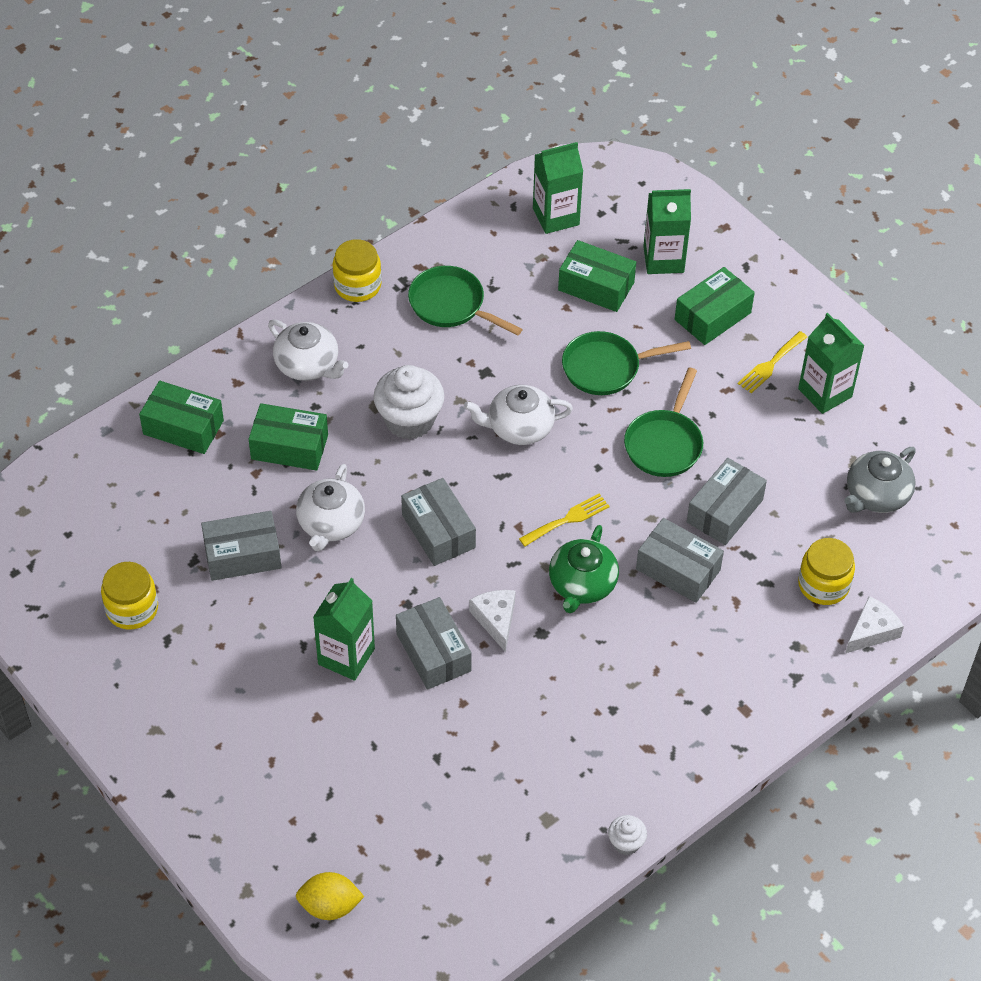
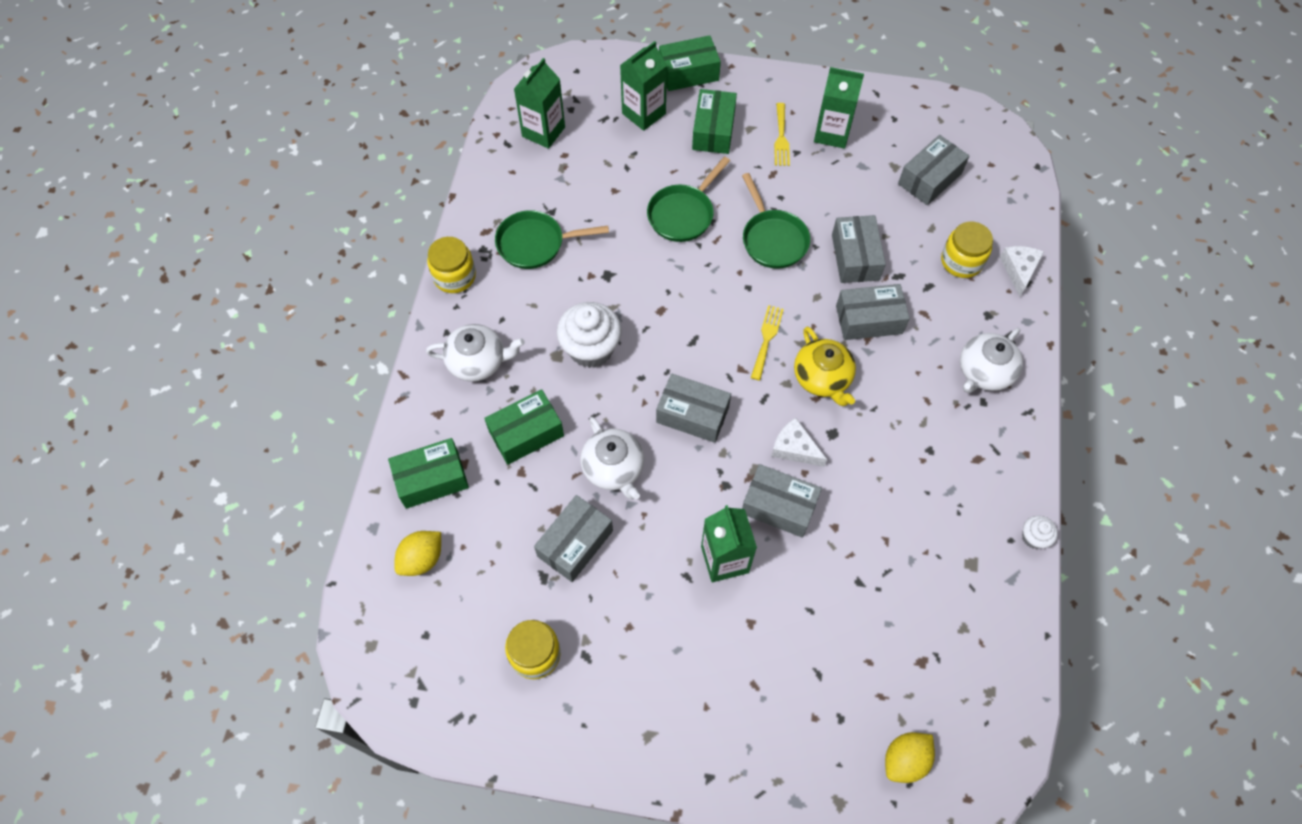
camera: 40 degrees left, 10 degrees up
white teapot [464,385,573,445] -> white teapot moved to [960,328,1023,393]
green teapot [549,525,619,613] -> yellow teapot [794,326,856,406]
green box [558,240,636,312] -> green box moved to [659,35,721,91]
grey teapot [844,447,916,513] -> grey box [898,135,969,205]
none -> yellow lemon [394,531,441,576]

